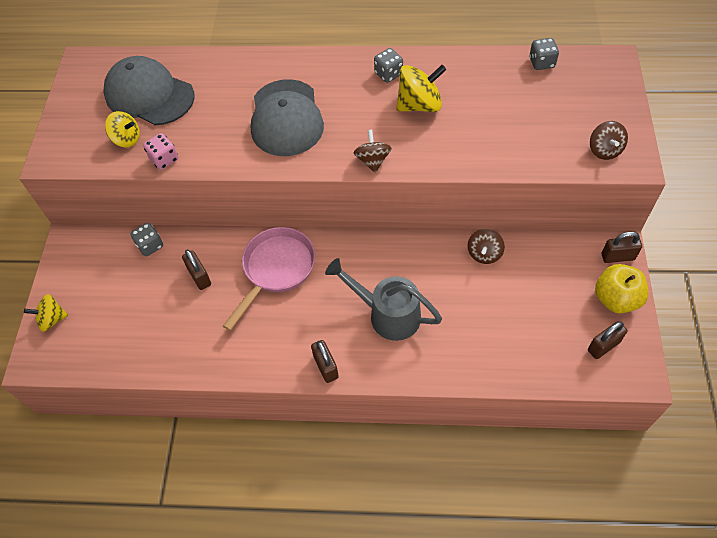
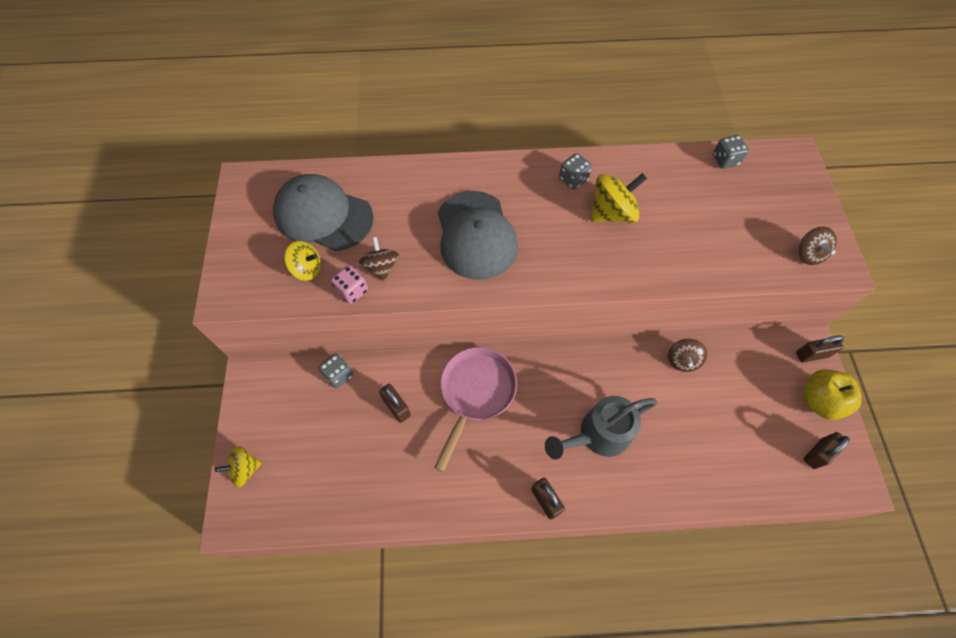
camera: 10 degrees left, 5 degrees up
grey watering can [325,258,442,341] -> grey watering can turned 45 degrees counterclockwise [545,396,657,459]
brown spinning top [353,130,392,173] -> brown spinning top moved to [359,237,399,281]

